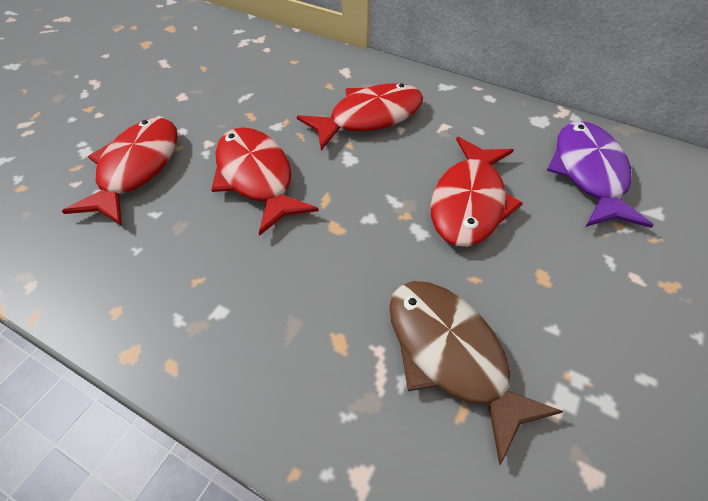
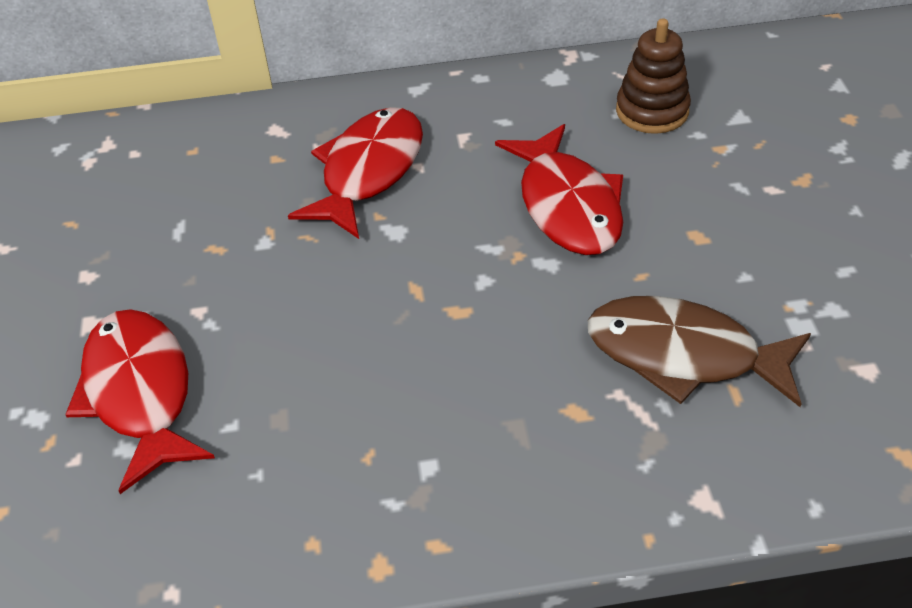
camera: 35 degrees left, 5 degrees down
red fish [211,127,319,236] -> none
purple fish [547,121,653,228] -> brown stacking toy [616,18,691,134]

